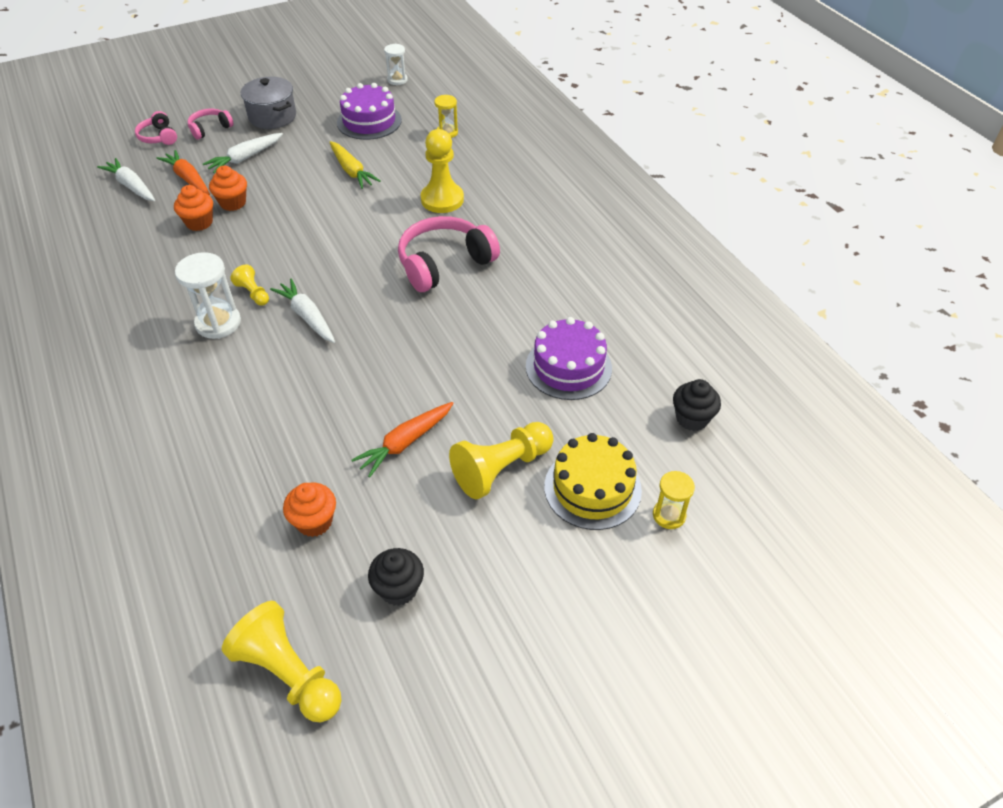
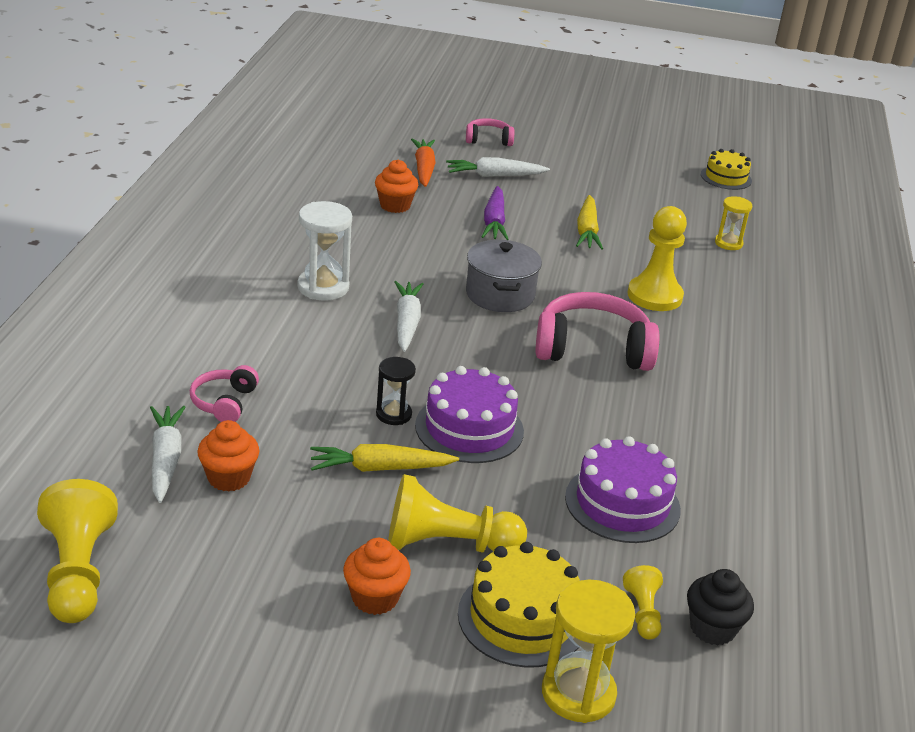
camera: 35 degrees right, 15 degrees down
white carrot [97,158,155,201] -> white carrot moved to [150,406,185,503]
pink headphones [135,111,177,145] -> pink headphones moved to [190,365,259,422]
orange cupcake [209,166,247,211] -> orange cupcake moved to [343,538,411,615]
yellow pawn [230,265,269,306] -> yellow pawn moved to [623,565,663,640]
grey pot [241,77,296,129] -> grey pot moved to [466,240,542,312]
purple cake [337,83,402,140] -> purple cake moved to [415,366,524,463]
orange carrot [352,402,454,477] -> yellow carrot [310,444,459,472]
black cupcake [368,548,424,606] -> none
white hourglass [384,44,408,85] -> yellow cake [701,149,752,190]
yellow hourglass [653,471,695,529] -> yellow hourglass [542,580,635,723], size x1.64
none -> black hourglass [376,357,416,425]
none -> purple carrot [481,186,509,240]

